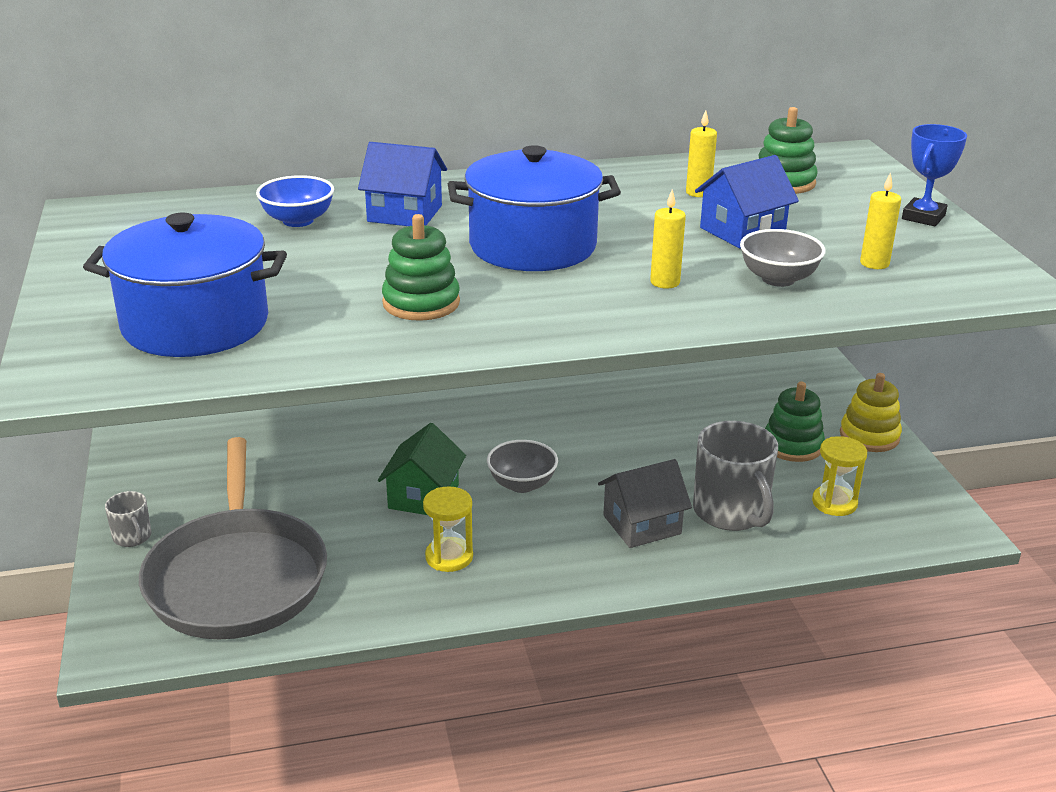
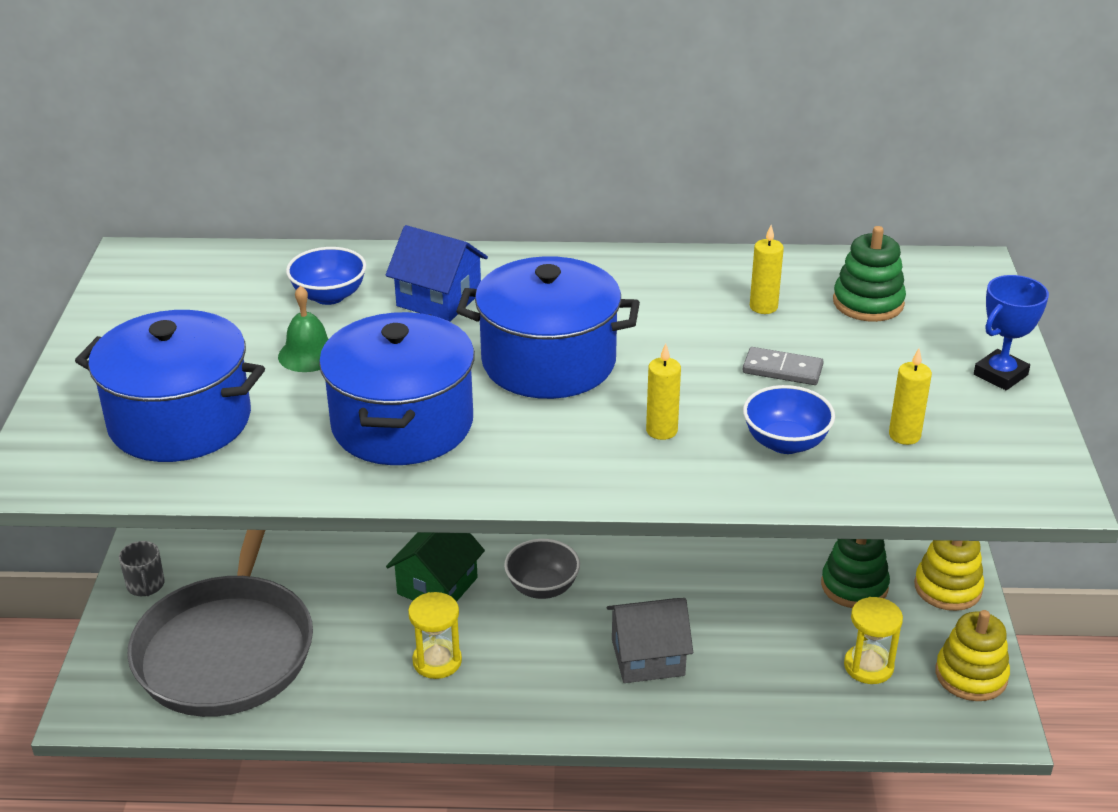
camera: 15 degrees right, 5 degrees up
green stacking toy [382,214,460,321] -> blue pot [319,312,475,465]
grey mug [693,421,778,531] -> none
blue house [695,155,799,249] -> grey domino [743,347,824,385]
grey bowl [740,229,826,287] -> blue bowl [743,385,835,454]
none -> green bell [278,286,329,372]
none -> yellow stacking toy [935,610,1010,701]

